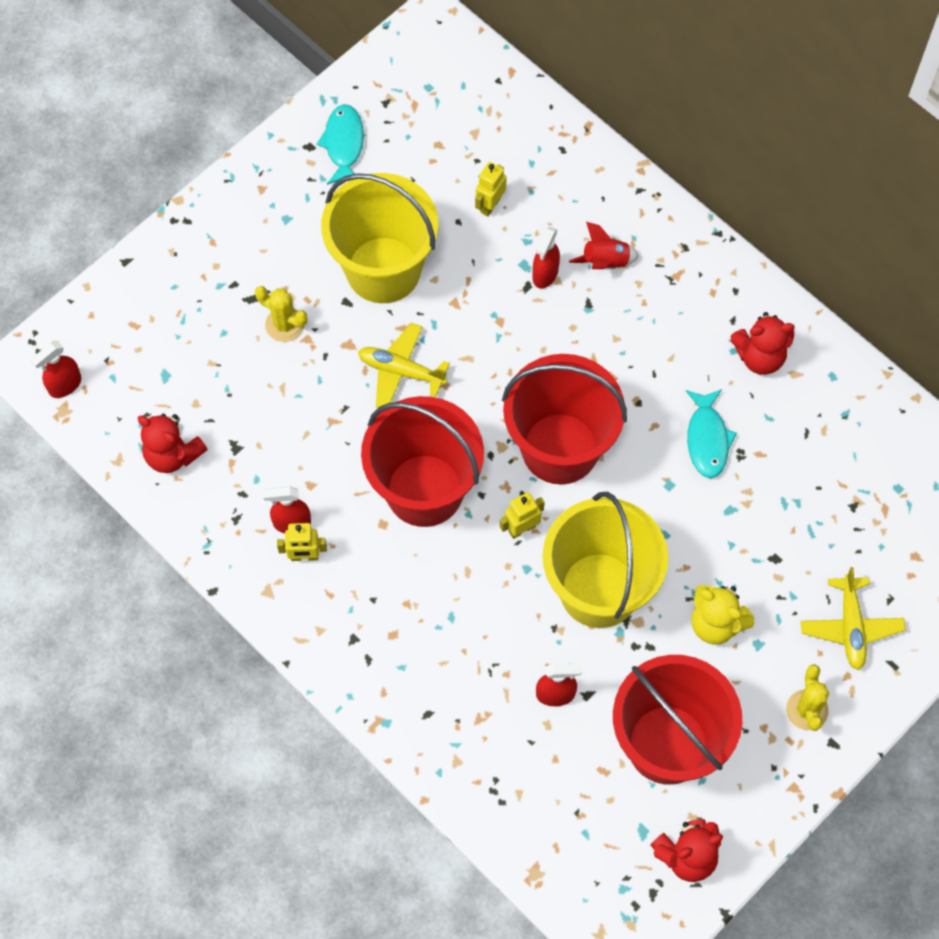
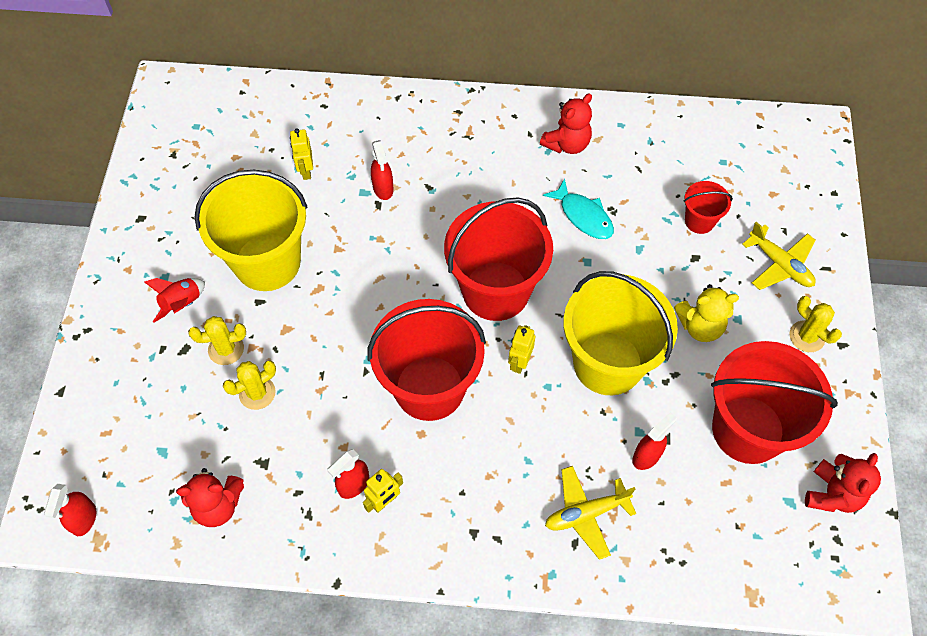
camera: 40 degrees left, 5 degrees down
turquoise fish [317,104,364,185] -> none
yellow plane [358,323,450,408] -> yellow plane moved to [545,466,636,560]
red rocket [569,222,640,269] -> red rocket moved to [144,278,205,323]
none -> yellow cactus [223,360,276,410]
none -> red bucket [684,181,733,234]

